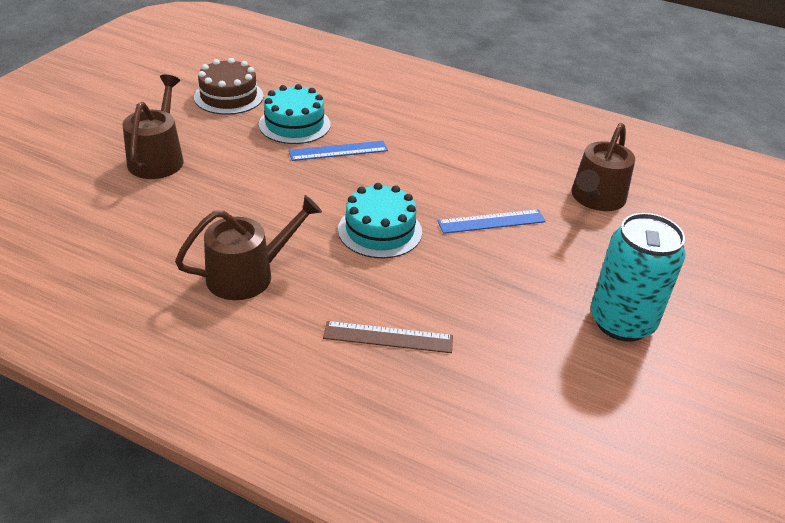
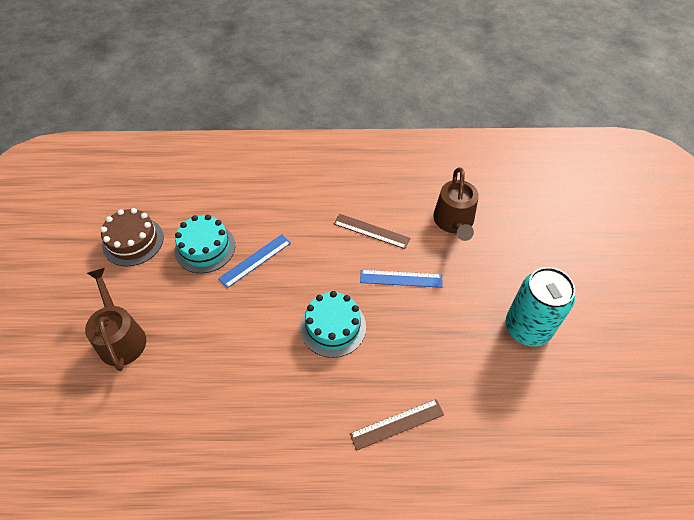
camera: 25 degrees left, 15 degrees up
brown watering can [175,195,322,300] -> none
blue ruler [438,209,546,234] -> blue ruler turned 45 degrees clockwise [360,270,443,288]
none -> brown ruler [334,214,410,249]

